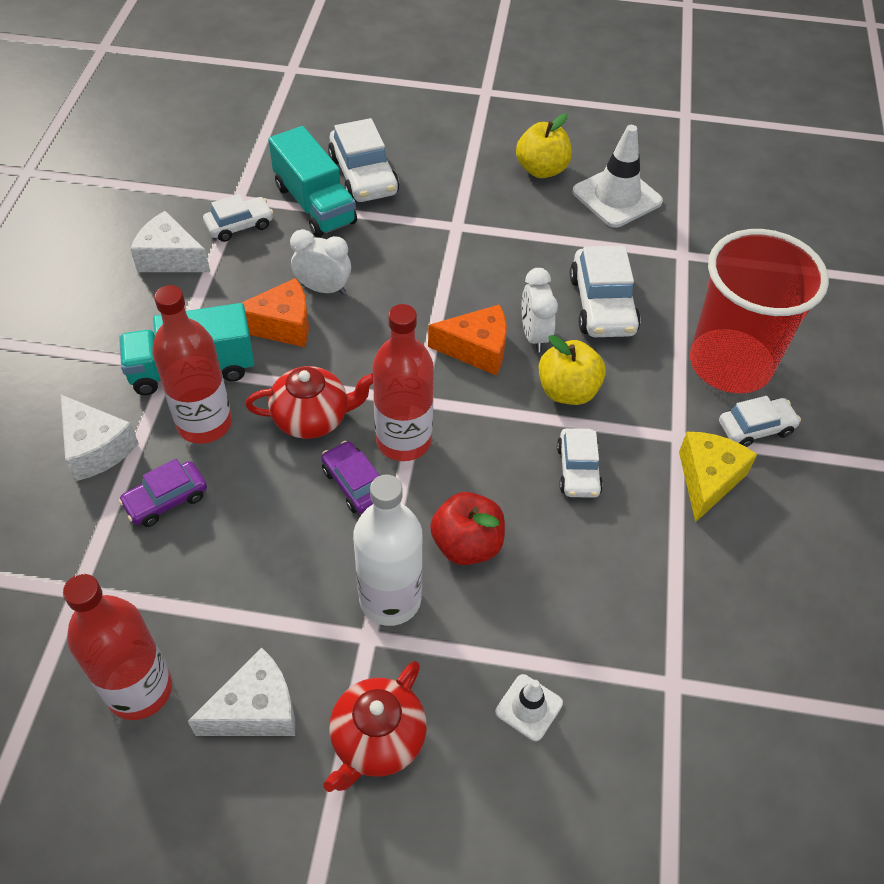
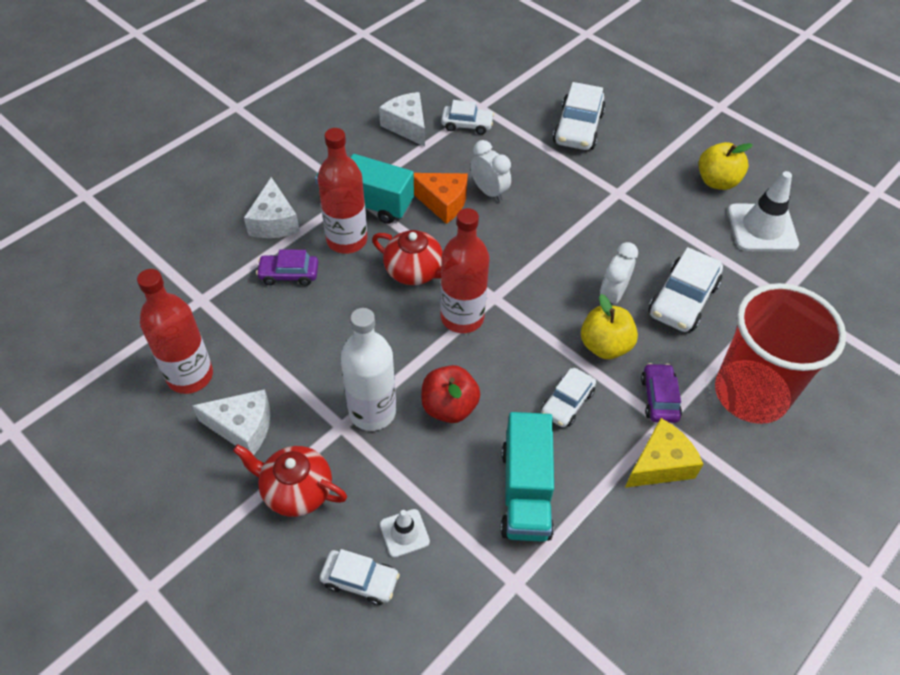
camera: 35 degrees right, 0 degrees up
turquoise truck [268,126,357,237] -> turquoise truck moved to [500,412,554,542]
purple car [321,441,380,514] -> purple car moved to [641,363,682,423]
red teapot [324,661,427,792] -> red teapot turned 45 degrees clockwise [233,444,347,517]
orange cheese [428,304,506,375] -> none
white car [719,396,801,447] -> white car moved to [320,549,400,605]

